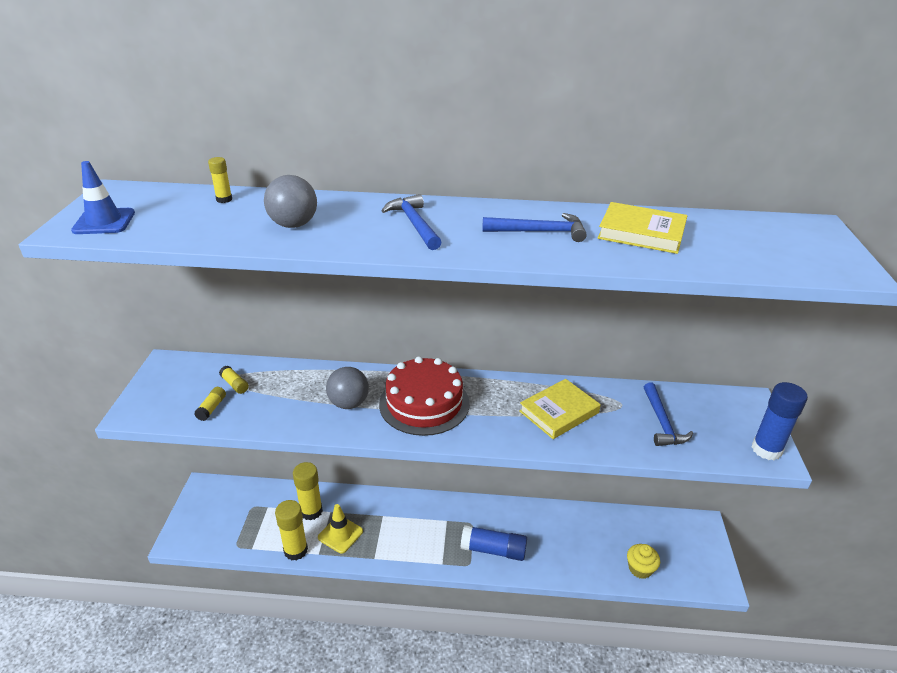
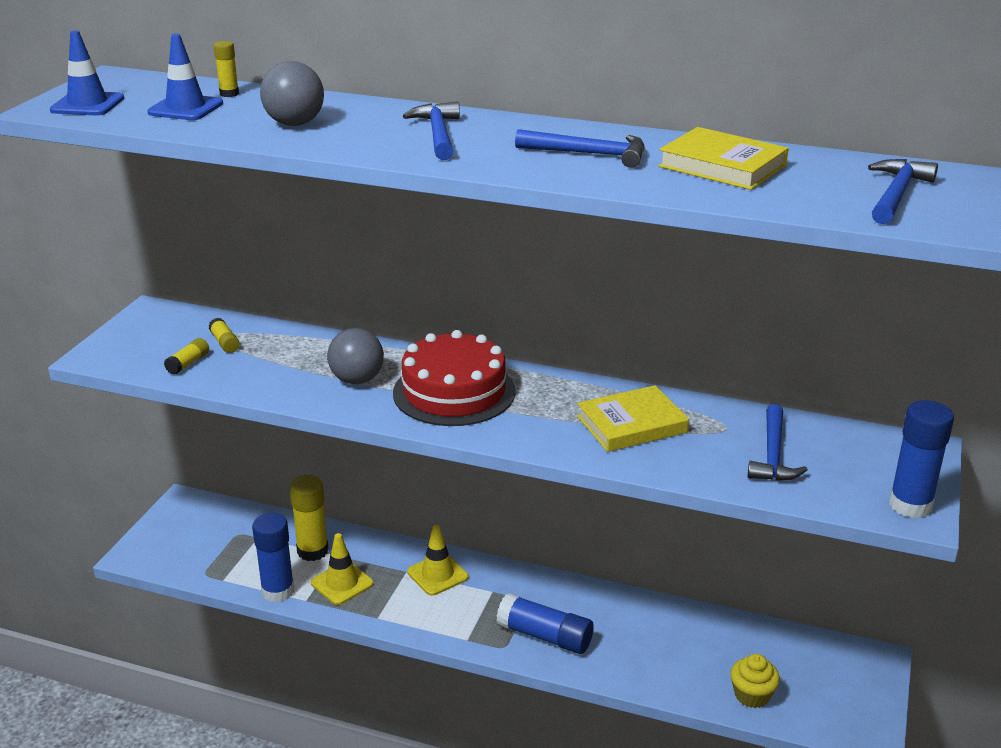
camera: 15 degrees right, 5 degrees down
yellow glue stick [275,500,308,561] -> blue glue stick [252,513,294,603]
none -> blue traffic cone [147,34,223,120]
none -> yellow traffic cone [407,525,468,596]
none -> blue hammer [868,159,938,224]

